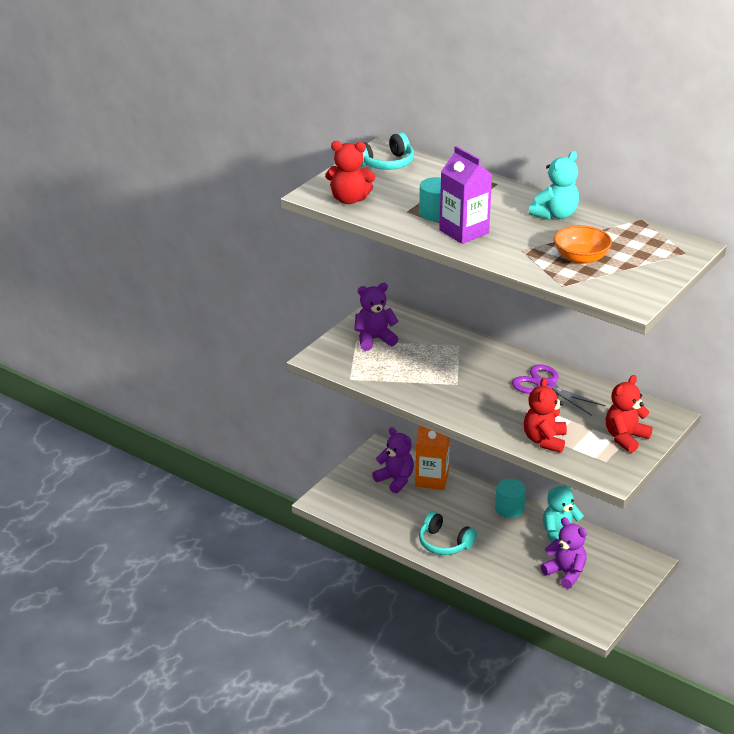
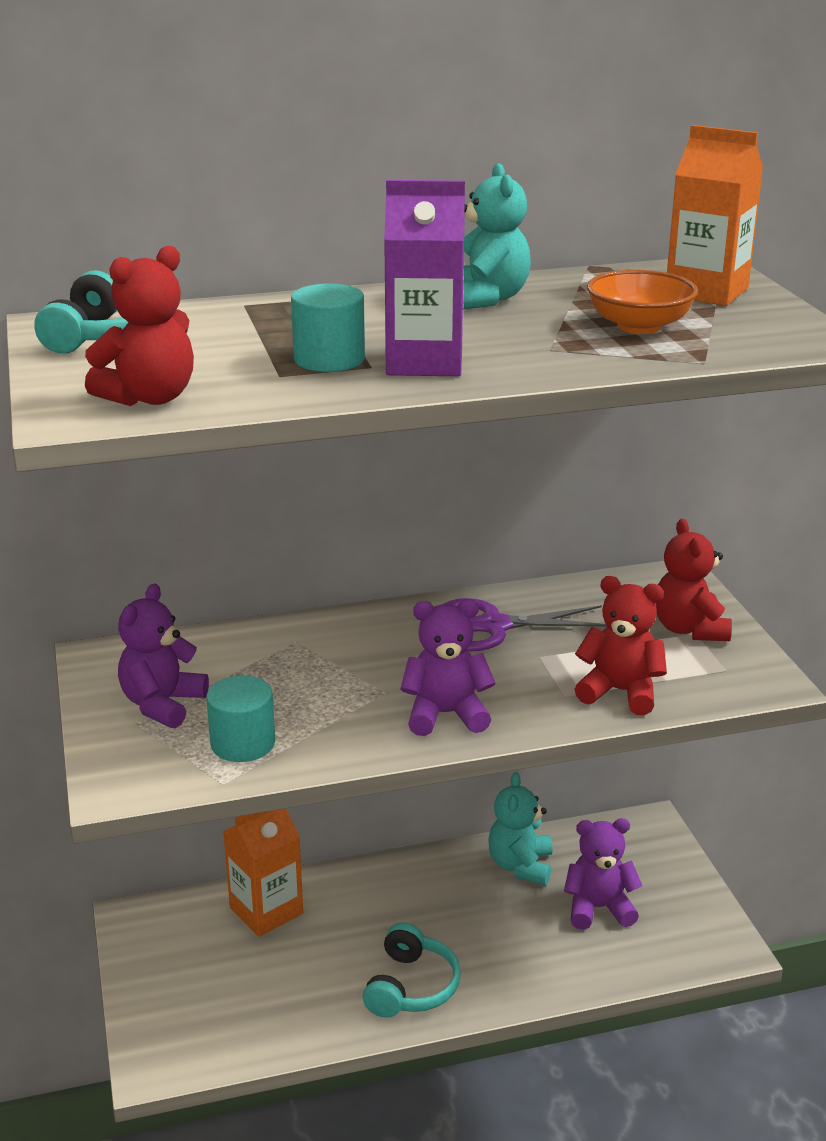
camera: 50 degrees left, 5 degrees down
purple teddy bear [372,427,414,493] -> purple teddy bear moved to [400,599,496,736]
turquoise headphones [419,511,477,555] -> turquoise headphones turned 60 degrees counterclockwise [363,922,461,1017]
turquoise cylinder [495,479,526,518] -> turquoise cylinder moved to [206,675,275,762]
red teddy bear [524,377,567,453] -> red teddy bear turned 150 degrees clockwise [575,576,667,715]
none -> orange carton [667,125,763,306]

